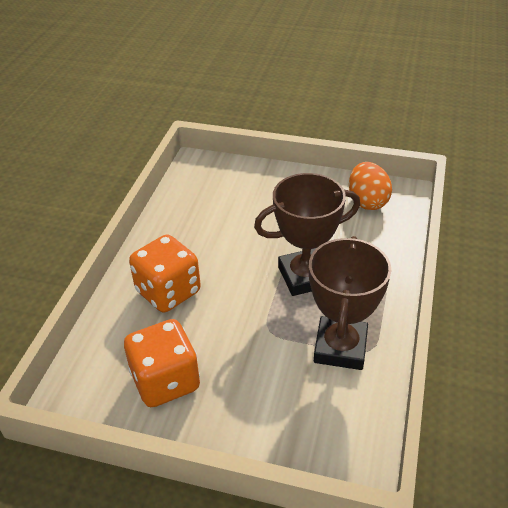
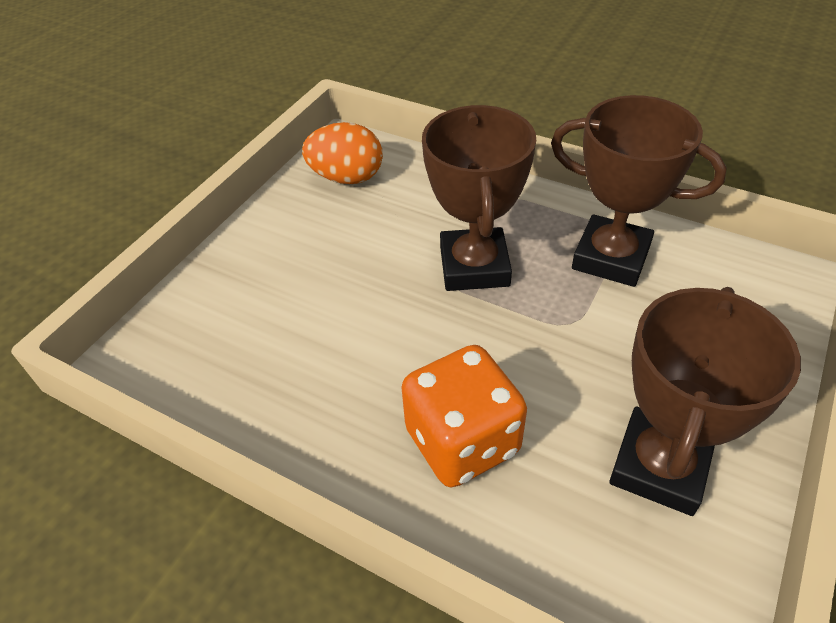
camera: 75 degrees left, 5 degrees up
orange dice [124,319,200,407] -> brown trophy [609,287,801,516]

